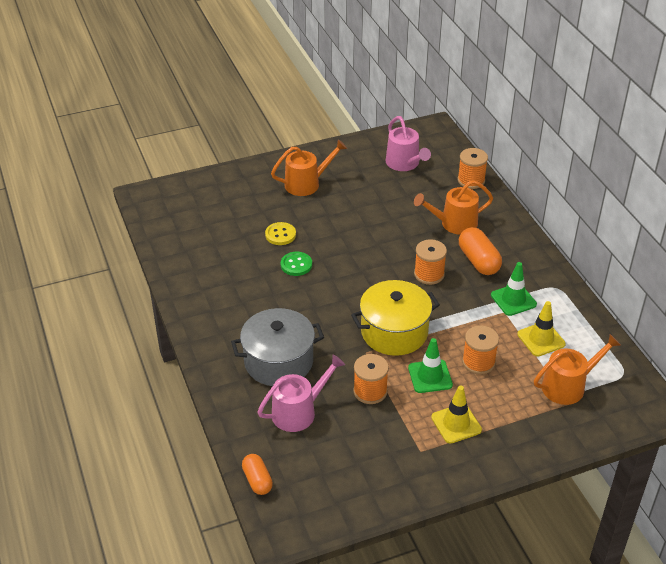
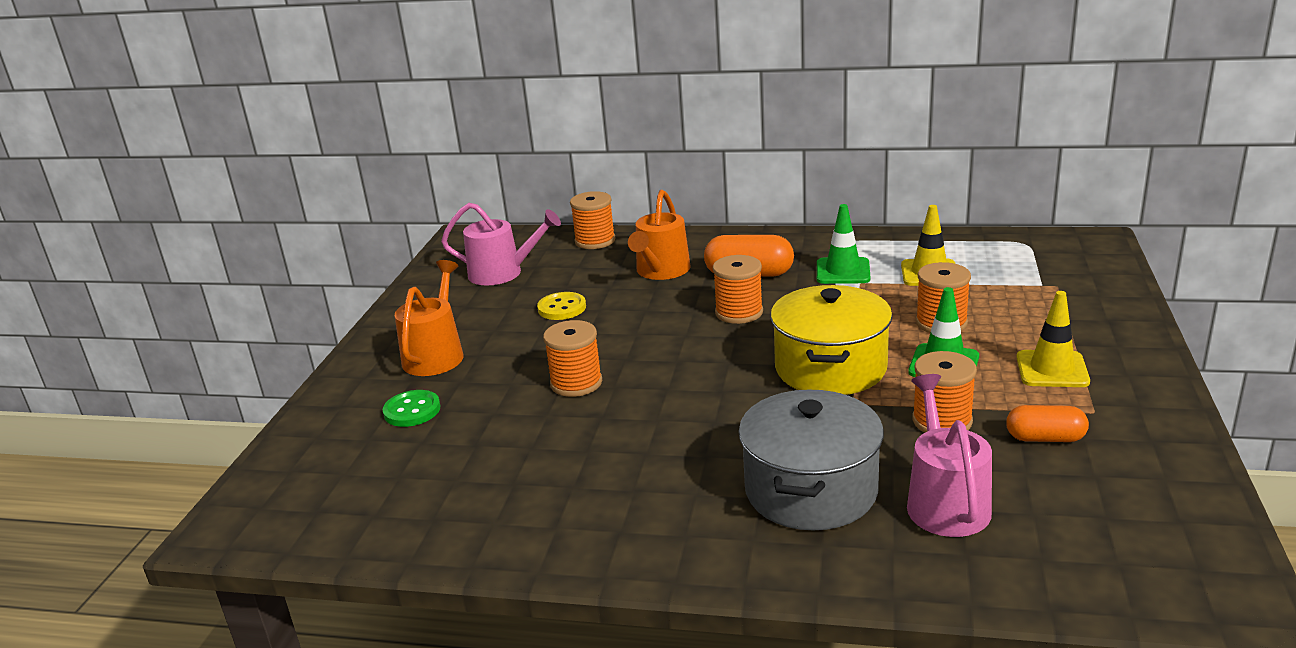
camera: 55 degrees left, 15 degrees down
orange capsule [242,454,273,495] -> orange capsule moved to [1006,405,1089,442]
yellow button [265,222,296,245] -> yellow button moved to [537,292,586,320]
green button [281,252,312,276] -> green button moved to [383,390,440,427]
orange watering can [534,334,621,405] -> none
none -> orange spool [543,320,602,397]

